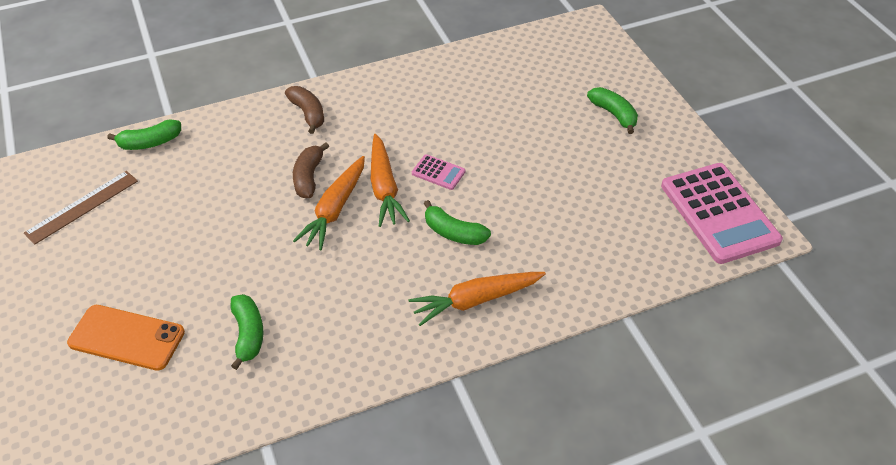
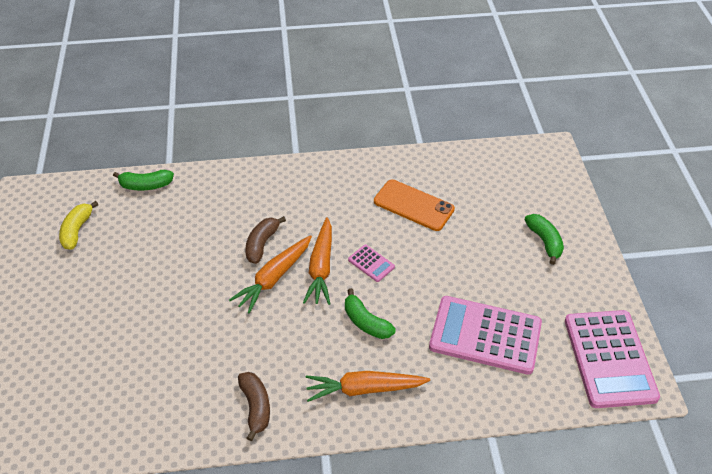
camera: 15 degrees right, 0 degrees up
brown ruler [24,171,138,245] -> yellow banana [59,201,99,250]
orange phone [67,305,185,371] -> orange phone moved to [374,179,455,231]
green banana [231,294,263,370] -> none
brown banana [285,86,324,134] -> brown banana moved to [238,372,270,441]
none -> pink calculator [429,296,542,375]

